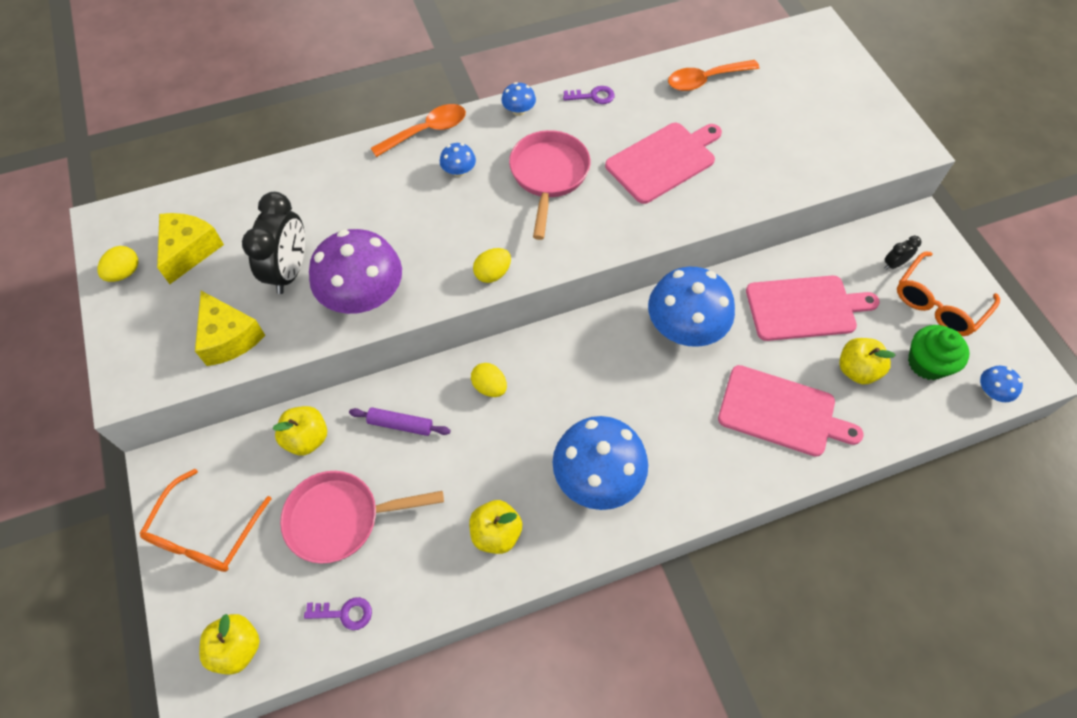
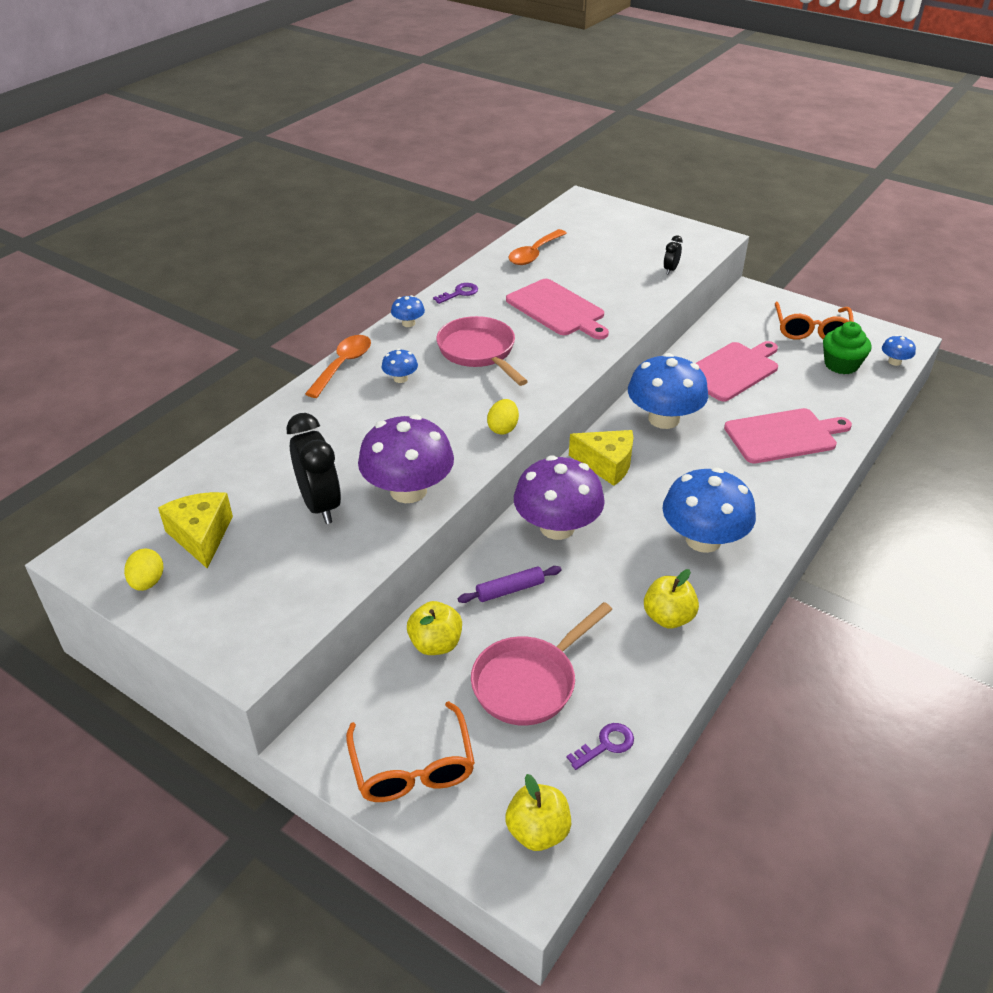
camera: 35 degrees left, 20 degrees down
yellow cheese [195,291,266,366] -> yellow cheese moved to [569,430,634,486]
yellow egg [471,363,507,397] -> purple mushroom [514,456,605,540]
pink cutting board [605,123,722,204] -> pink cutting board turned 120 degrees clockwise [506,279,609,339]
yellow apple [839,338,896,385] -> none
black clock [884,235,921,270] -> black clock moved to [664,235,683,275]

